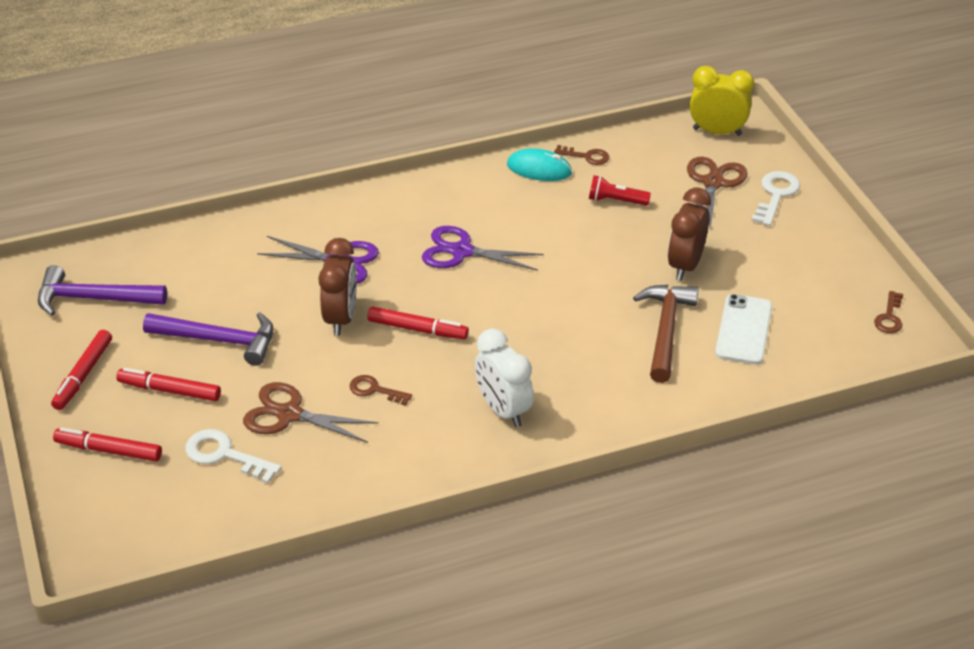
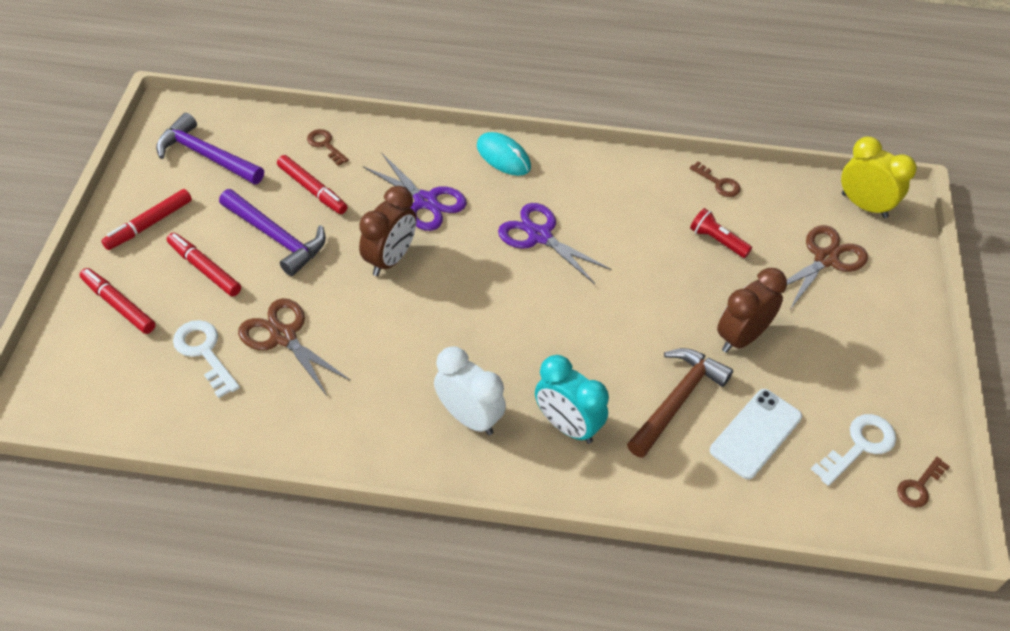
camera: 25 degrees right, 10 degrees up
brown key [350,375,412,406] -> brown key moved to [307,129,349,166]
red marker [367,306,469,339] -> red marker moved to [277,155,347,214]
white clock [475,328,534,427] -> white clock turned 135 degrees clockwise [434,346,506,435]
turquoise mouse [507,148,572,181] -> turquoise mouse moved to [477,132,531,176]
white key [751,171,800,226] -> white key moved to [811,414,896,486]
none -> turquoise clock [535,355,609,444]

